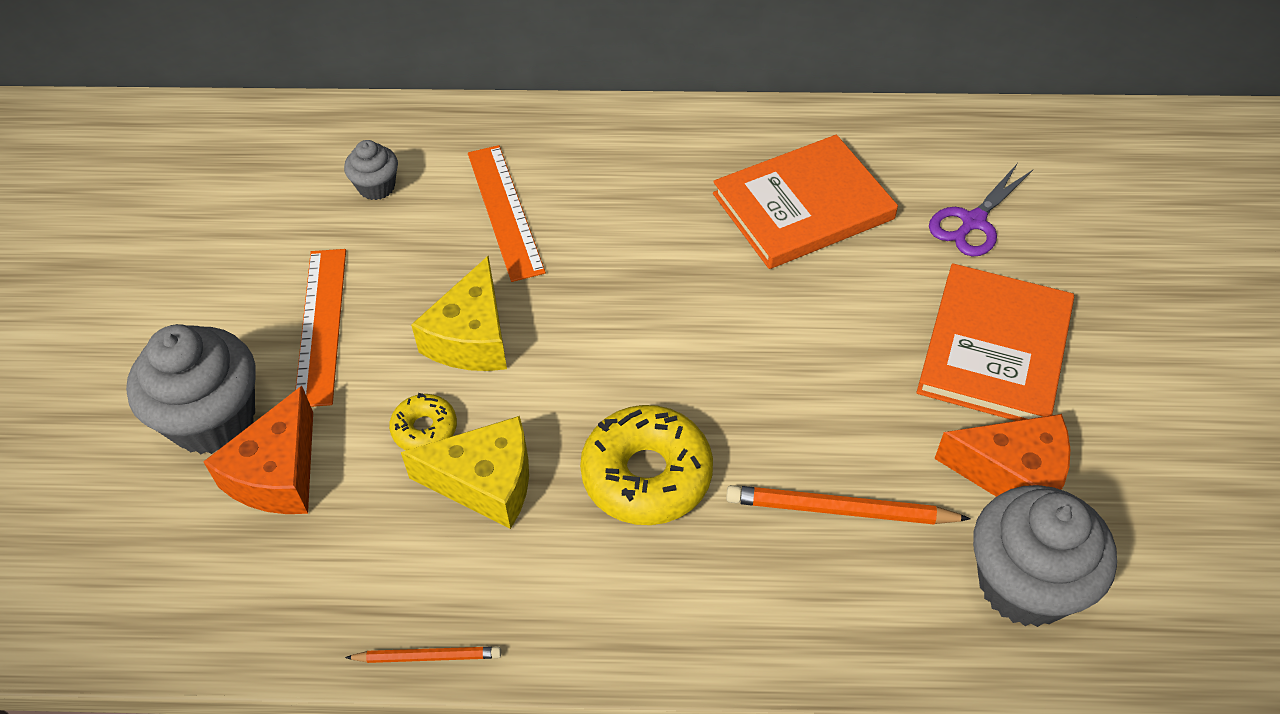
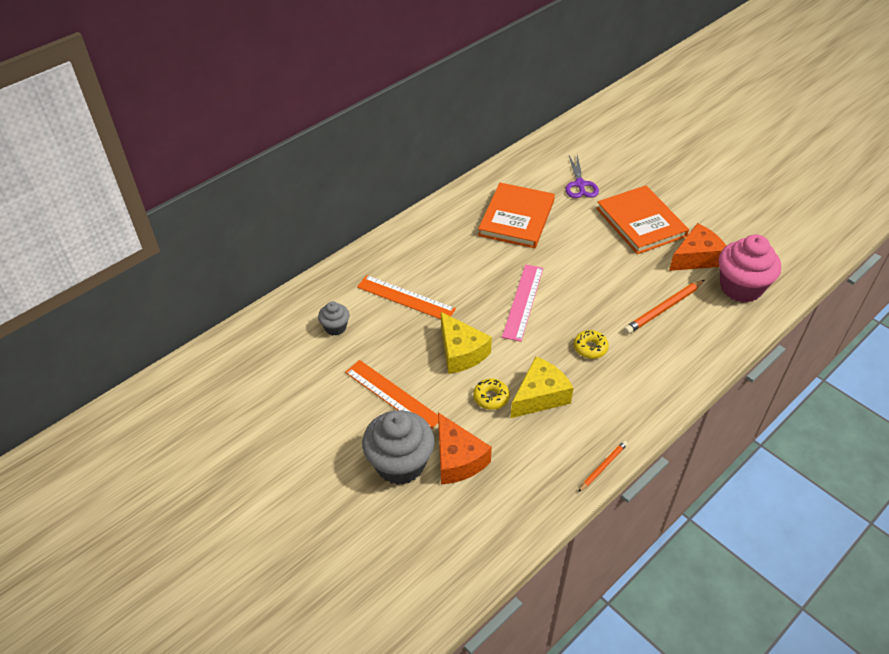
camera: 45 degrees left, 5 degrees down
yellow donut [580,405,713,525] -> yellow donut [574,330,609,359], size x0.52
grey cupcake [973,485,1117,627] -> pink cupcake [719,234,781,303]
none -> pink ruler [502,264,543,342]

